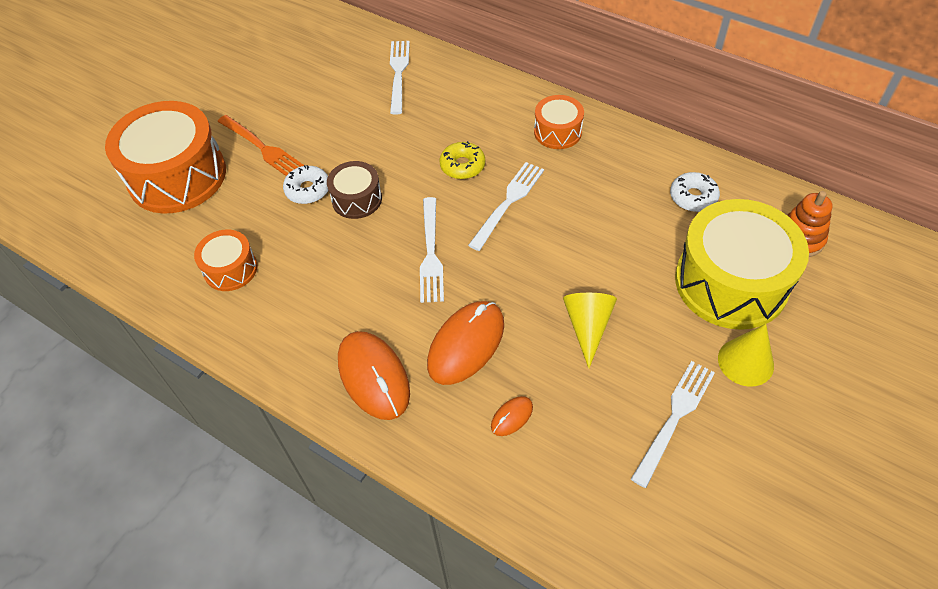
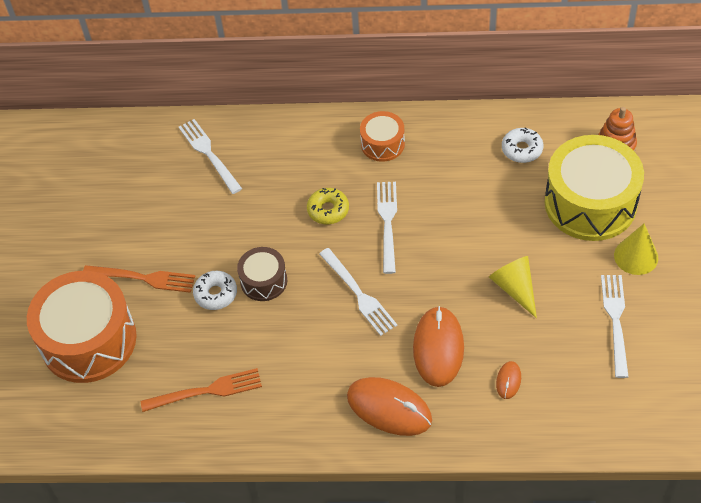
camera: 30 degrees left, 0 degrees up
orange drum [194,230,257,291] -> orange fork [141,368,262,412]

